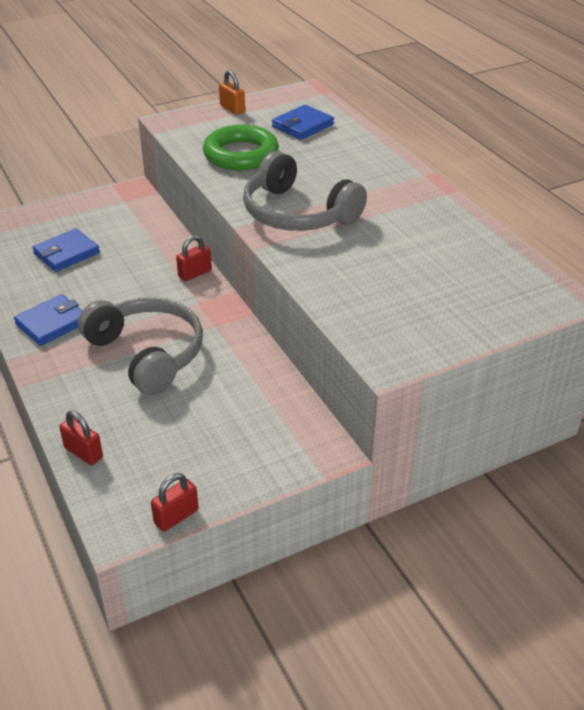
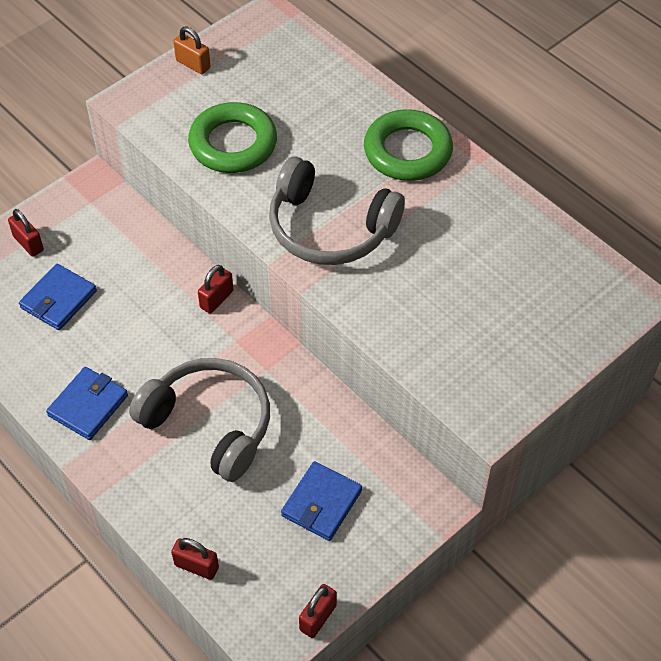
camera: 15 degrees left, 15 degrees up
blue wallet [272,105,334,140] -> blue wallet moved to [281,461,362,541]
none -> red padlock [8,209,44,257]
none -> green ring [364,109,453,181]

